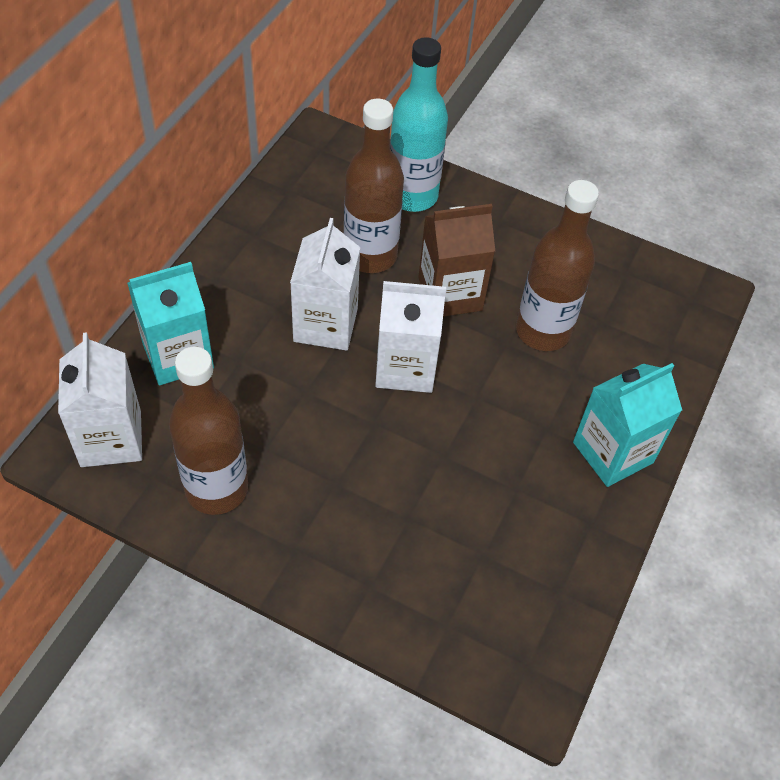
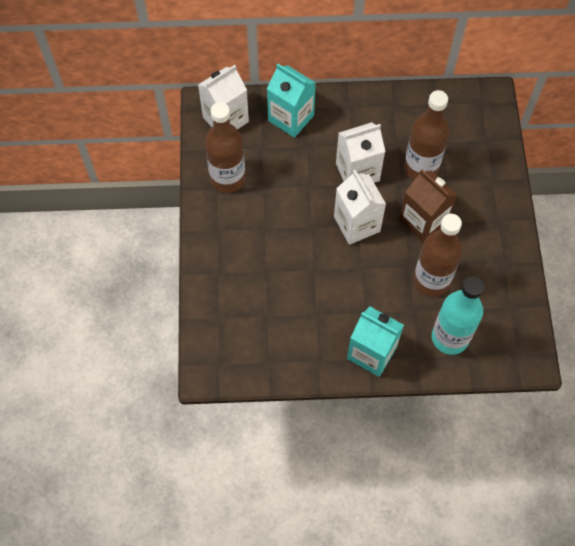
camera: 65 degrees right, 10 degrees up
turquoise bottle [390,37,448,212] -> turquoise bottle moved to [432,276,484,355]

